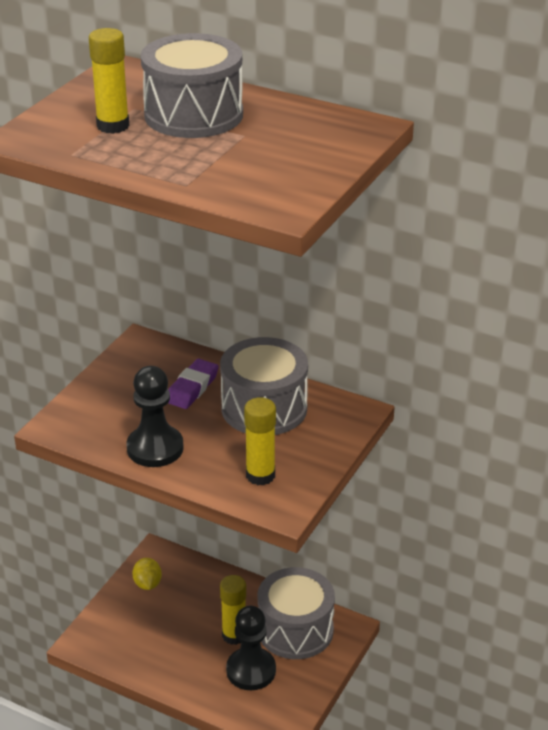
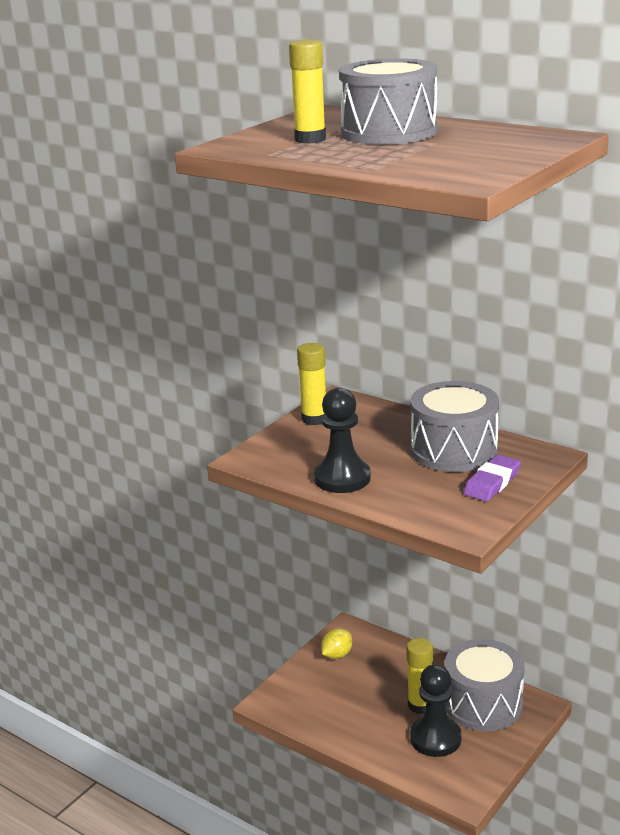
camera: 10 degrees right, 10 degrees down
yellow lemon [132,558,162,590] -> yellow lemon turned 45 degrees clockwise [321,629,352,659]
purple eraser [168,359,219,409] -> purple eraser moved to [464,455,521,501]
yellow glue stick [244,397,276,485] -> yellow glue stick moved to [297,343,326,425]

